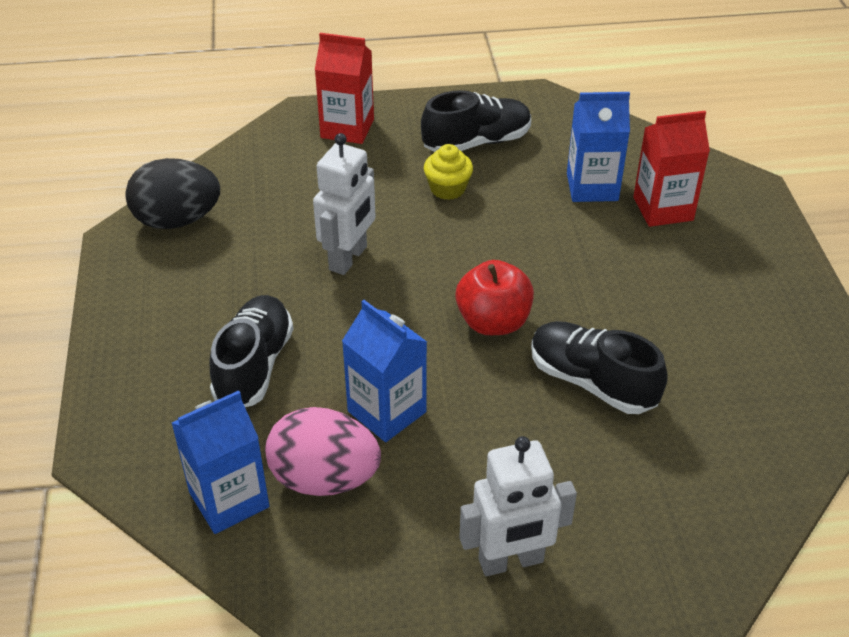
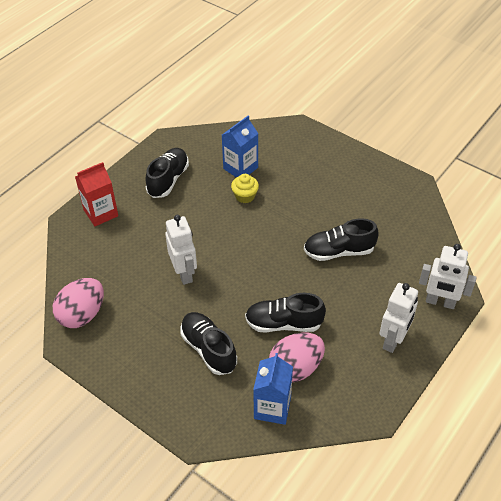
camera: 45 degrees left, 5 degrees up
black egg [125,158,220,229] -> pink egg [53,278,104,328]
blue carton [342,300,427,442] -> black shoe [245,293,326,332]
yellow cupcake [424,144,473,200] -> yellow cupcake moved to [231,174,259,203]
red apple [455,260,534,335] -> none
red carton [633,111,710,227] -> none
none -> white robot [419,244,477,309]

